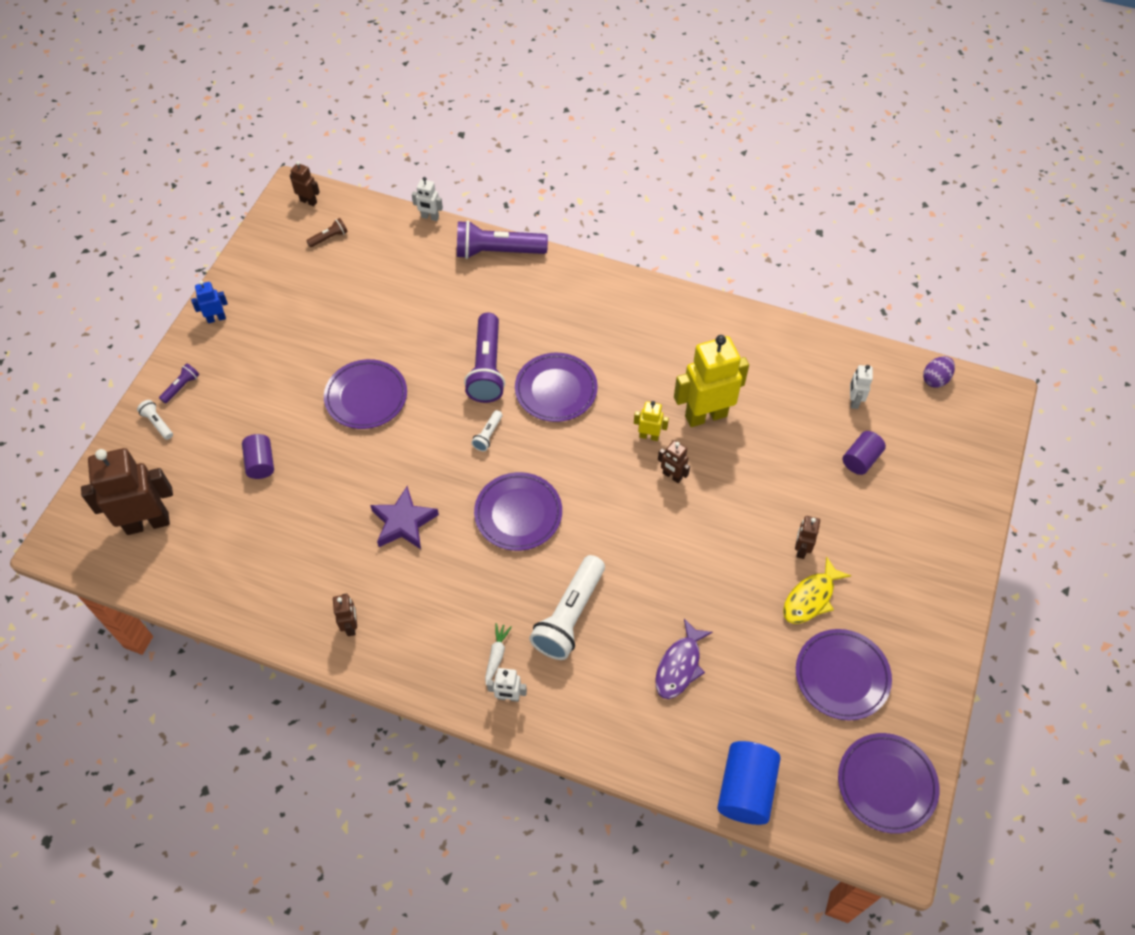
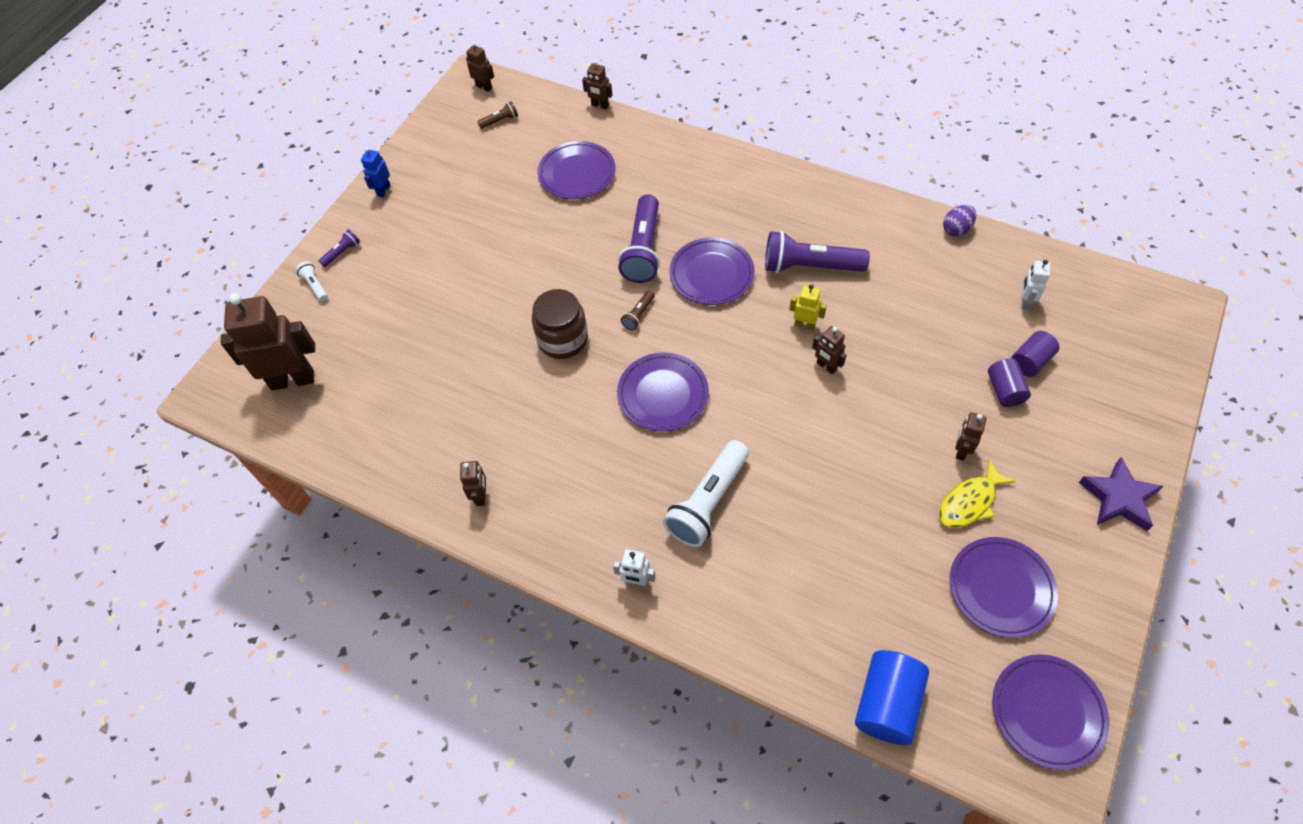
camera: 10 degrees right, 0 degrees up
blue robot [191,280,228,323] -> blue robot turned 60 degrees counterclockwise [361,147,390,197]
purple cylinder [242,434,274,479] -> purple cylinder moved to [988,358,1031,407]
purple plate [324,359,407,429] -> purple plate moved to [538,141,616,199]
purple star [370,486,439,549] -> purple star moved to [1079,457,1164,531]
white robot [412,177,443,221] -> brown robot [582,60,612,109]
purple flashlight [457,220,548,259] -> purple flashlight moved to [765,231,870,273]
white flashlight [471,410,502,451] -> brown flashlight [621,290,655,330]
white carrot [485,623,512,685] -> none
purple fish [655,619,713,699] -> none
yellow robot [674,335,749,427] -> none
purple egg [923,356,955,388] -> purple egg moved to [943,205,976,236]
none -> brown jar [532,289,588,359]

